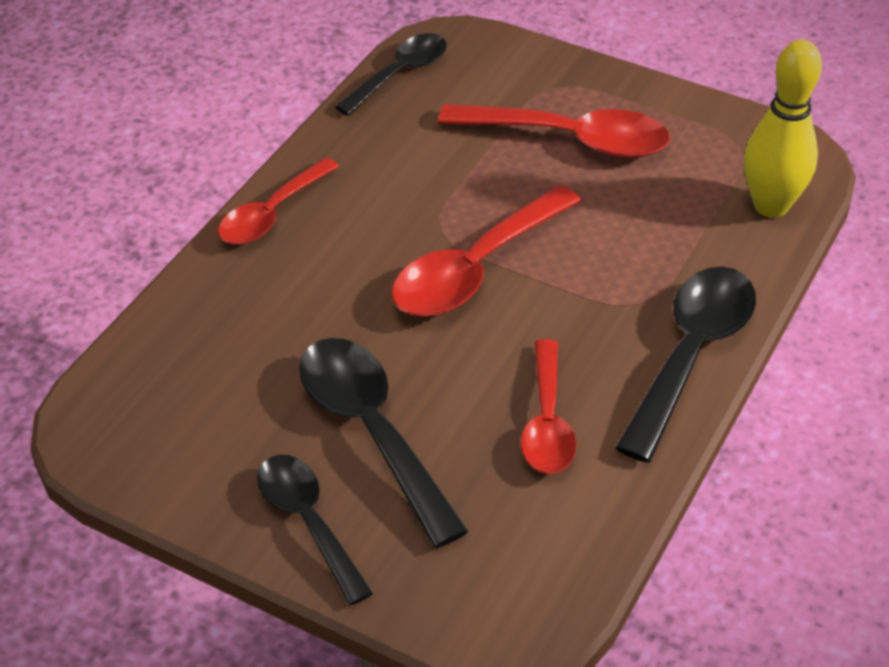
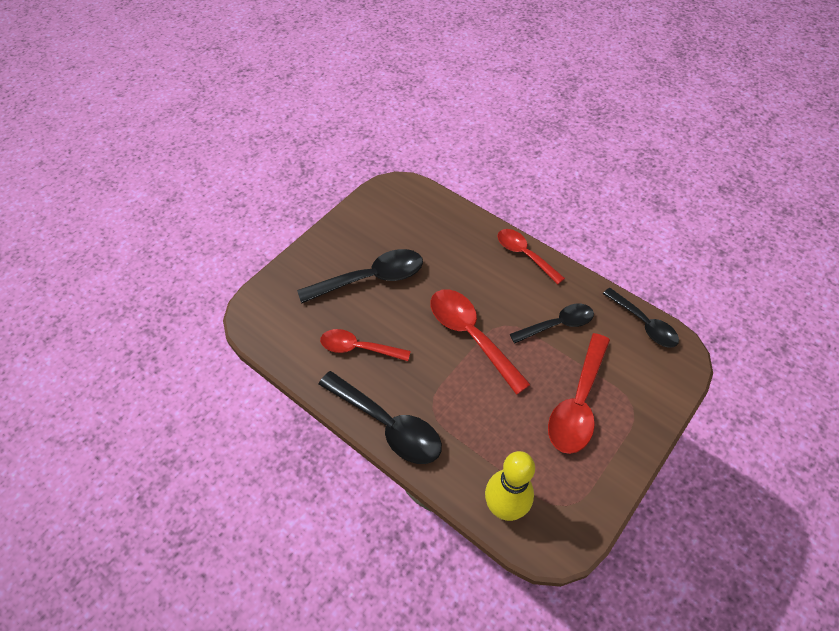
camera: 100 degrees right, 10 degrees up
black spoon [257,455,373,605] -> black spoon moved to [510,304,594,344]

